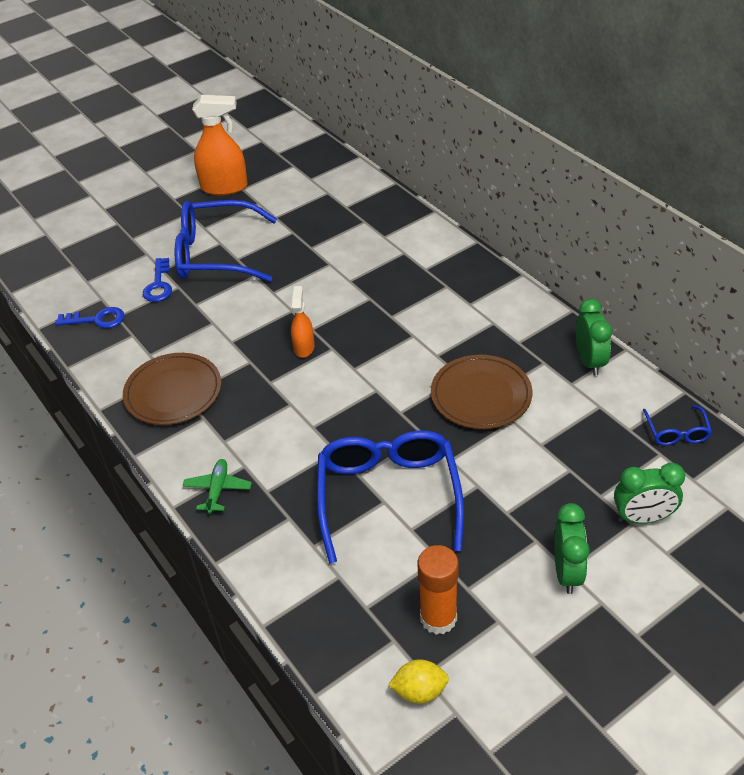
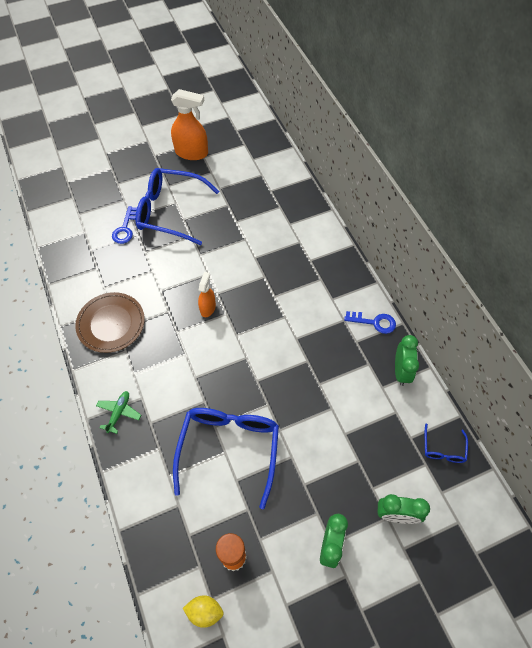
camera: 10 degrees right, 15 degrees up
blue key [55,307,124,329] -> blue key moved to [344,311,396,334]
brown plate [431,355,532,429] -> none

